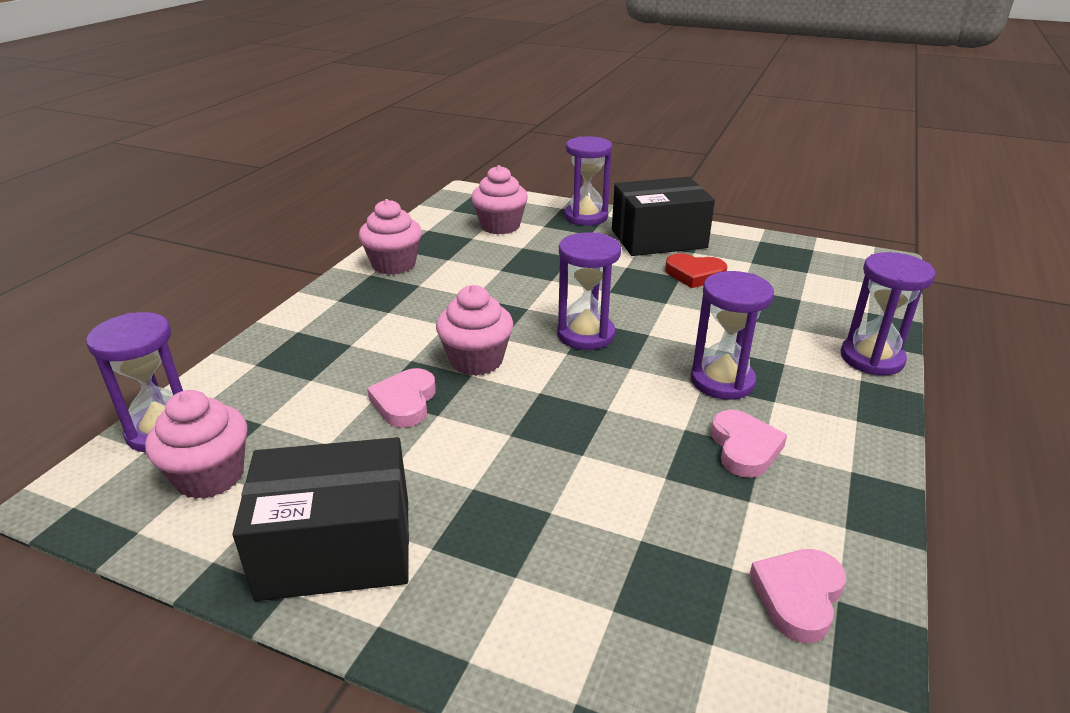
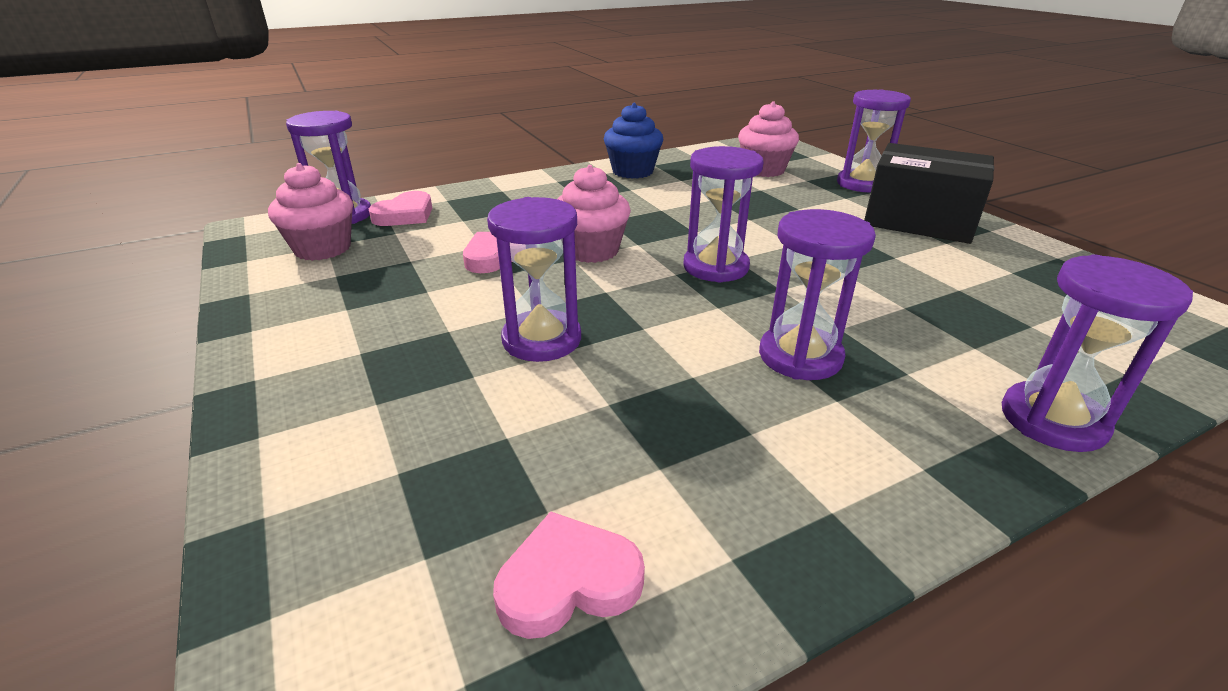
camera: 40 degrees right, 0 degrees up
black box [232,437,409,601] -> none
pink cupcake [359,199,422,275] -> blue cupcake [604,103,663,179]
red heart [665,253,727,288] -> none
pink heart [711,410,787,478] -> pink heart moved to [369,191,433,226]
none -> purple hourglass [487,197,581,362]

